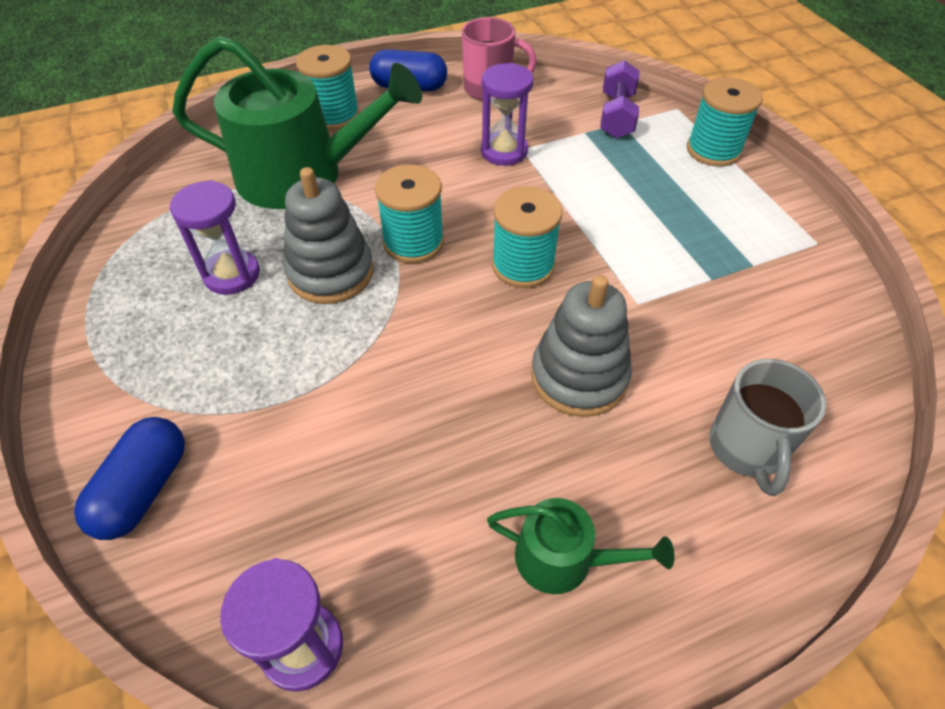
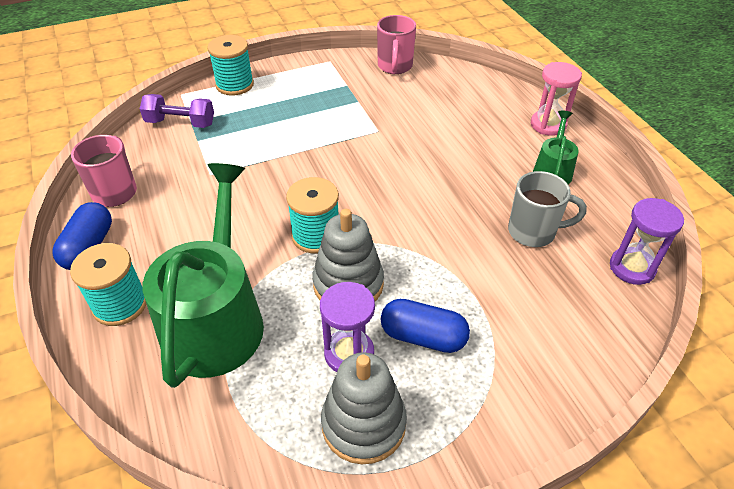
camera: 90 degrees left, 5 degrees down
blue capsule [74,417,185,540] -> blue capsule moved to [381,299,470,353]
purple hourglass [481,63,533,166] -> none
turquoise spool [492,187,562,288] -> none
grey stacking toy [531,275,632,417] -> grey stacking toy moved to [321,352,407,464]
grey mug [709,359,826,496] -> grey mug moved to [508,171,587,247]
none -> pink mug [377,15,416,74]
none -> pink hourglass [531,62,582,136]

